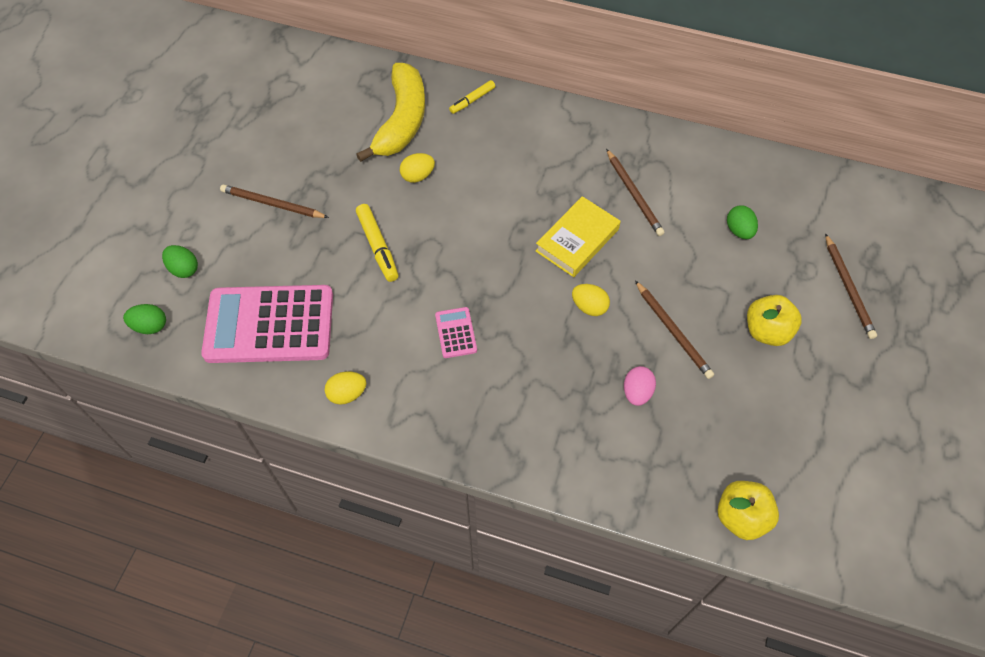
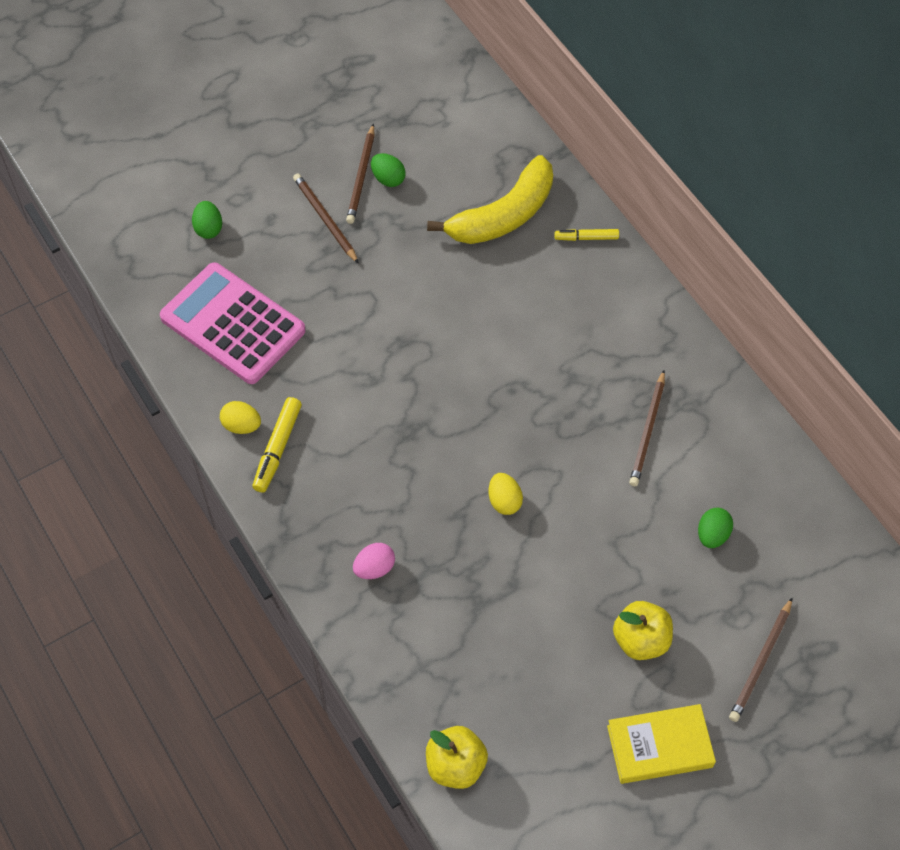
camera: 40 degrees right, 0 degrees up
green egg [123,304,166,334] -> green egg moved to [371,153,406,187]
yellow marker [356,204,398,282] -> yellow marker moved to [252,397,302,493]
yellow egg [400,153,435,183] -> none
pink calculator [435,307,477,358] -> none
yellow book [536,196,621,277] -> yellow book moved to [607,704,716,784]
pink egg [624,366,656,406] -> pink egg moved to [353,543,395,579]
brown pencil [635,281,714,379] -> brown pencil moved to [346,123,374,224]

